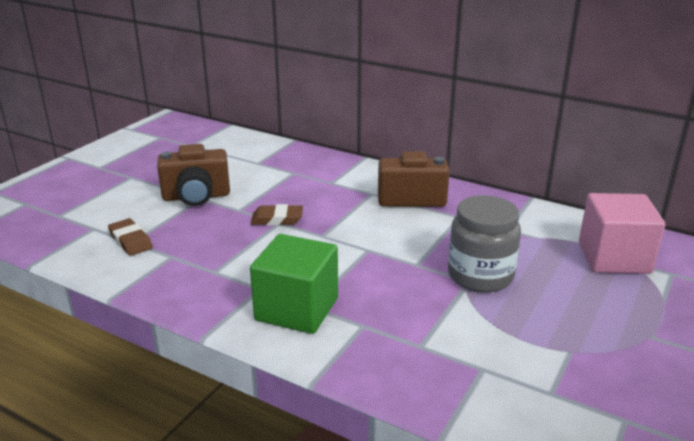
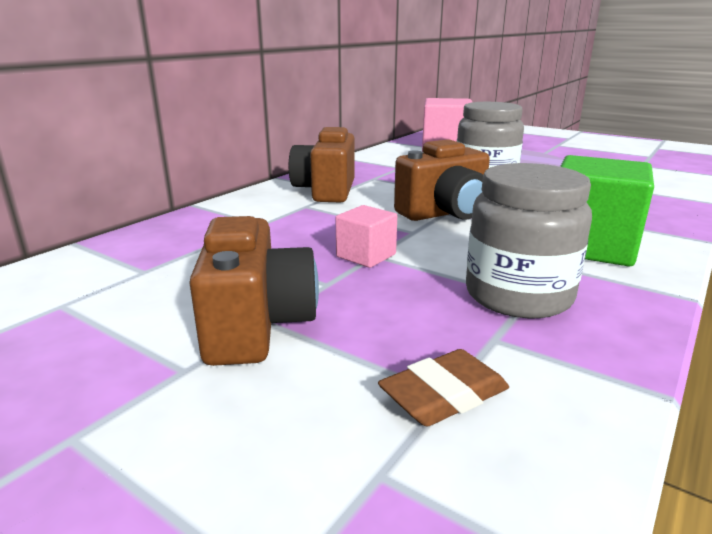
camera: 85 degrees left, 5 degrees down
brown eraser [251,204,303,226] -> pink cube [336,205,397,268]
none -> brown camera [394,139,490,221]
none -> grey jar [466,163,592,318]

